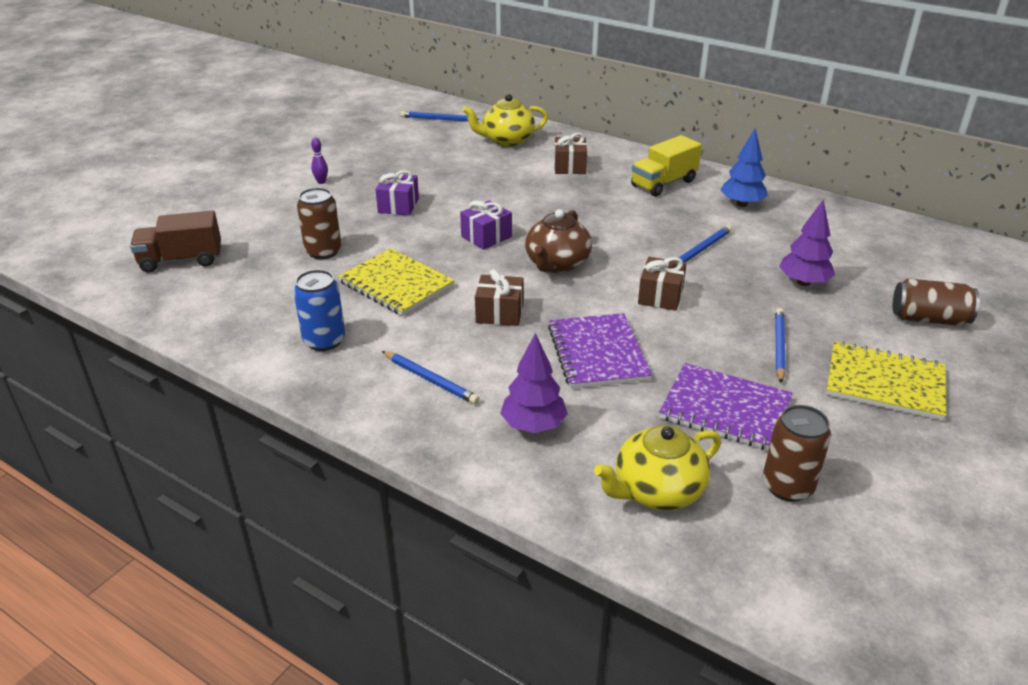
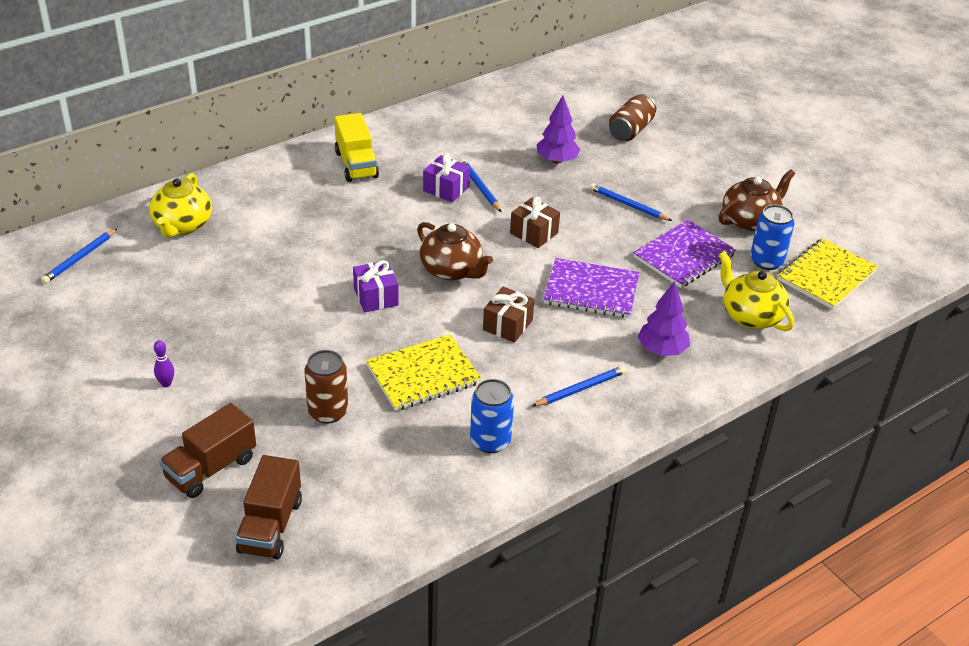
camera: 70 degrees left, 5 degrees up
purple gift [375,170,419,216] -> purple gift moved to [423,153,470,203]
brown gift [554,133,587,174] -> none
yellow teapot [594,425,721,510] -> yellow teapot turned 150 degrees clockwise [719,251,794,331]
blue tree [720,128,768,207] -> none
brown can [763,405,831,502] -> blue can [750,205,795,270]
yellow notebook [826,341,946,421] -> yellow notebook moved to [777,238,878,309]
none -> brown truck [159,403,256,498]
none -> brown teapot [719,169,795,231]

